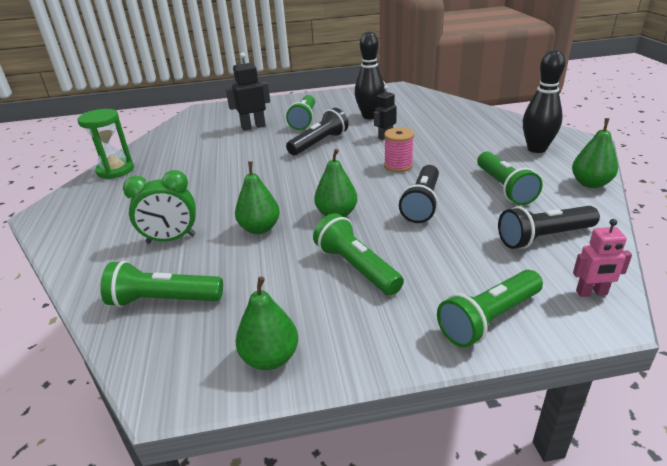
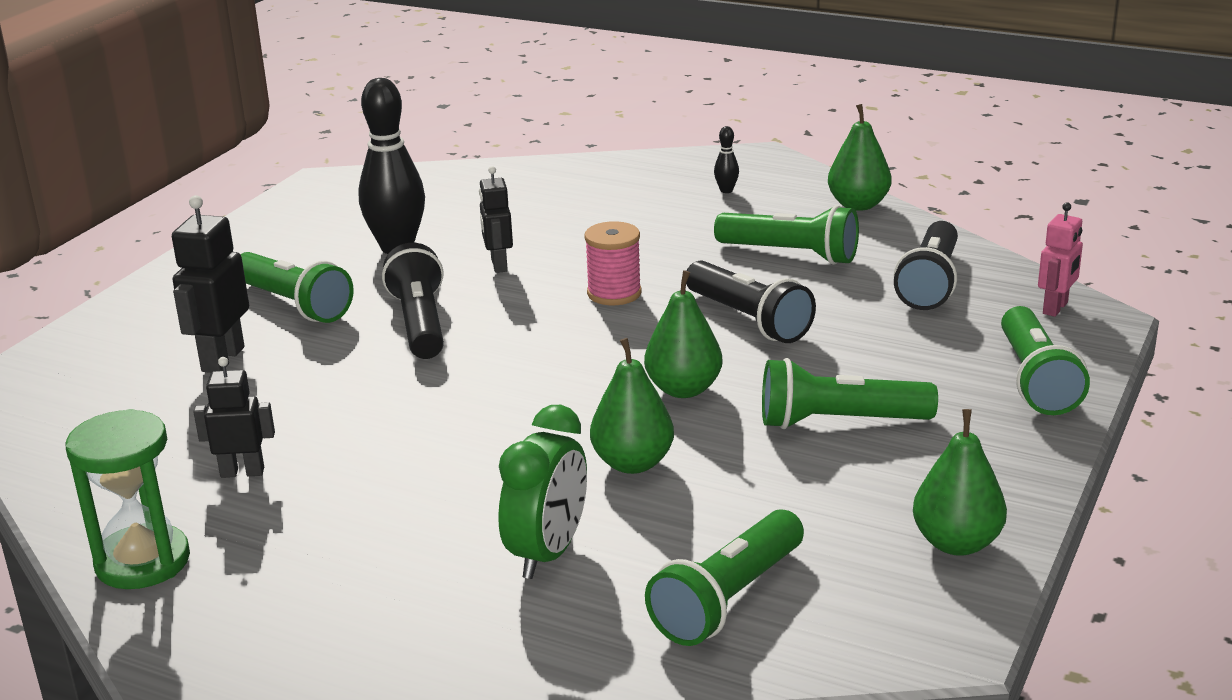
camera: 55 degrees left, 5 degrees down
black bowling pin [523,49,566,153] -> black bowling pin [714,126,739,193], size x0.41
none -> black robot [193,357,275,478]

